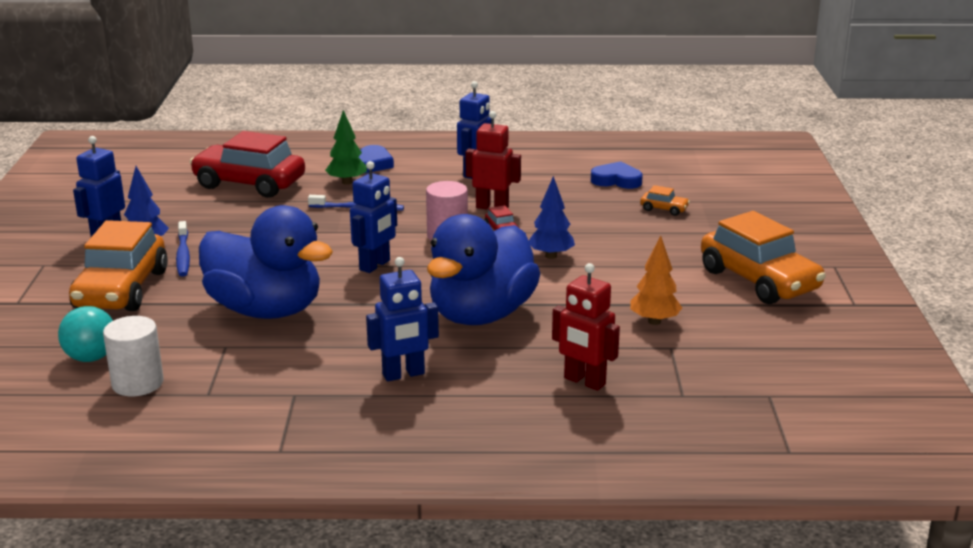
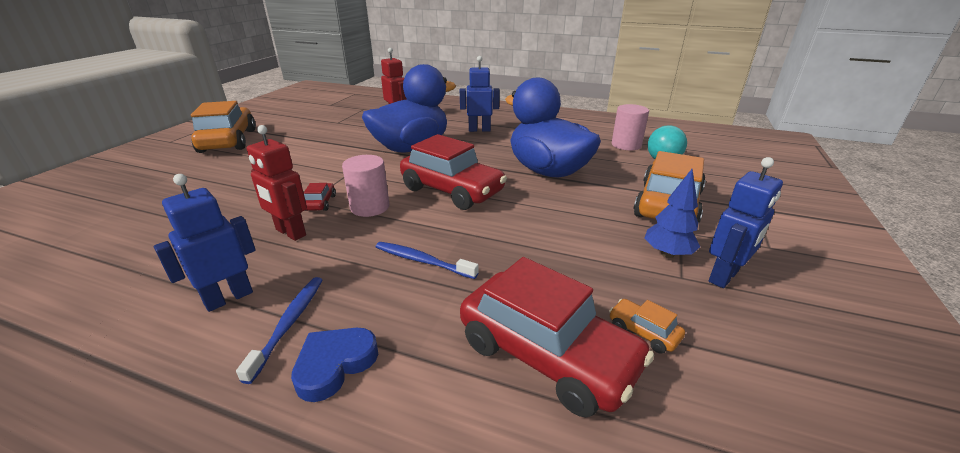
camera: 160 degrees left, 5 degrees up
white cylinder [103,316,164,396] -> pink cylinder [612,104,649,150]
blue toothbrush [176,221,190,277] -> blue toothbrush moved to [236,277,322,384]
green tree [325,110,367,185] -> none
blue robot [350,161,397,273] -> red car [400,134,507,210]
blue tree [529,176,575,259] -> none
blue heart [591,161,643,189] -> none
orange tree [630,235,682,325] -> none
orange car [640,185,690,216] -> orange car moved to [609,299,685,354]

